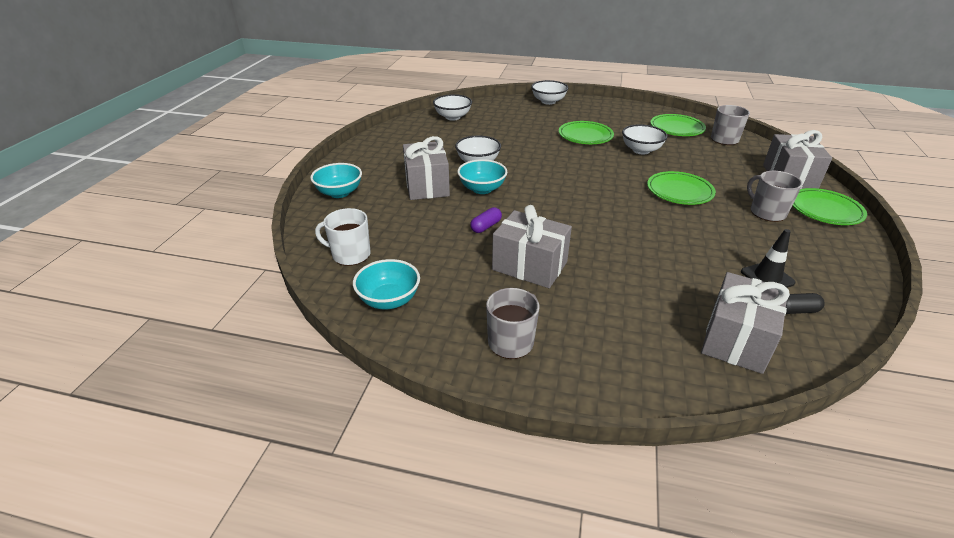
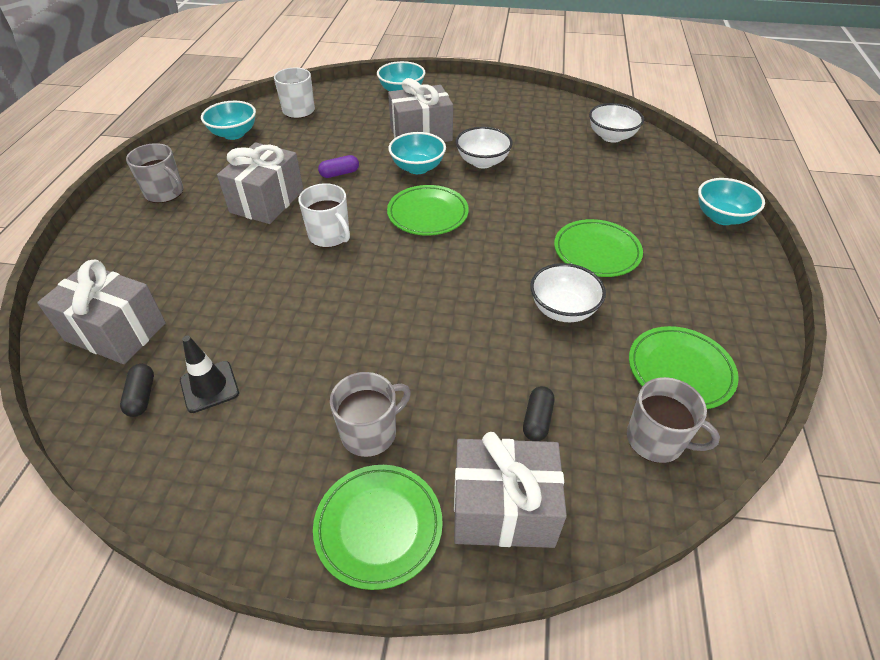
camera: 85 degrees right, 10 degrees up
purple capsule [470,207,502,233] -> purple capsule turned 60 degrees counterclockwise [318,155,359,178]
white bowl [531,80,568,105] -> turquoise bowl [698,178,765,225]
green plate [647,171,716,205] -> green plate moved to [387,185,469,236]
none -> white mug [298,183,350,248]
none -> black capsule [523,386,554,441]

